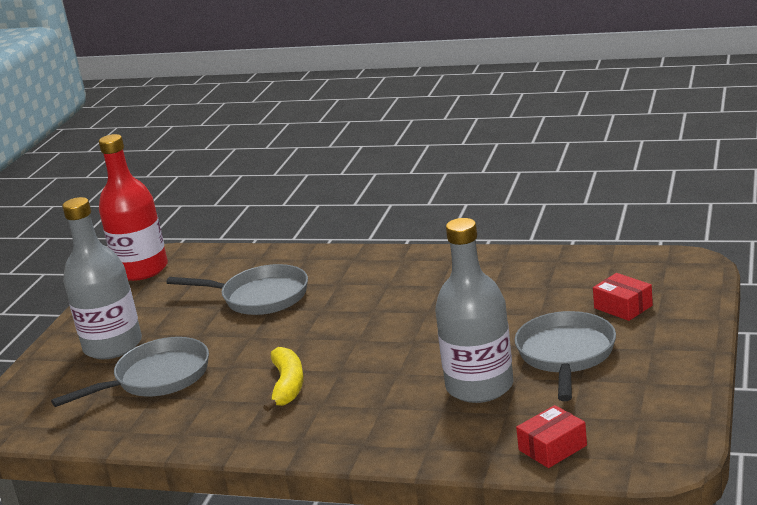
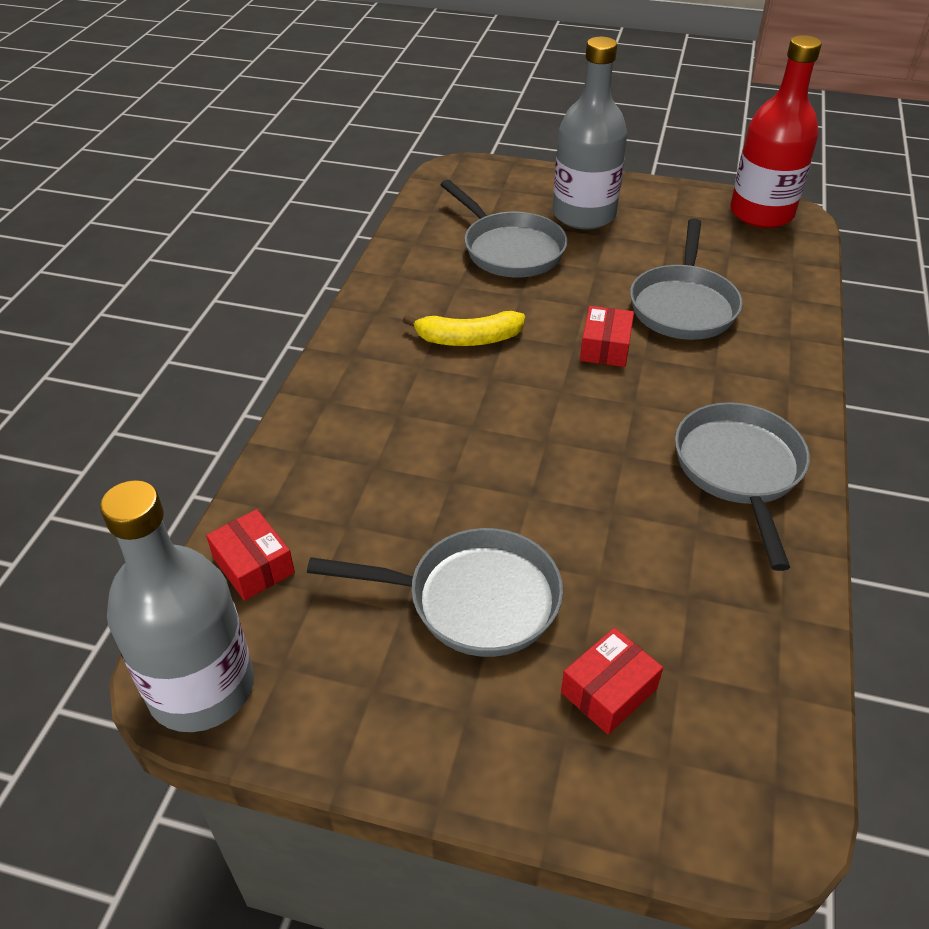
camera: 85 degrees right, 20 degrees up
grey bottle [435,218,513,403] -> grey bottle moved to [100,480,254,732]
none -> red box [580,306,634,367]
none -> grey pan [675,402,810,571]

